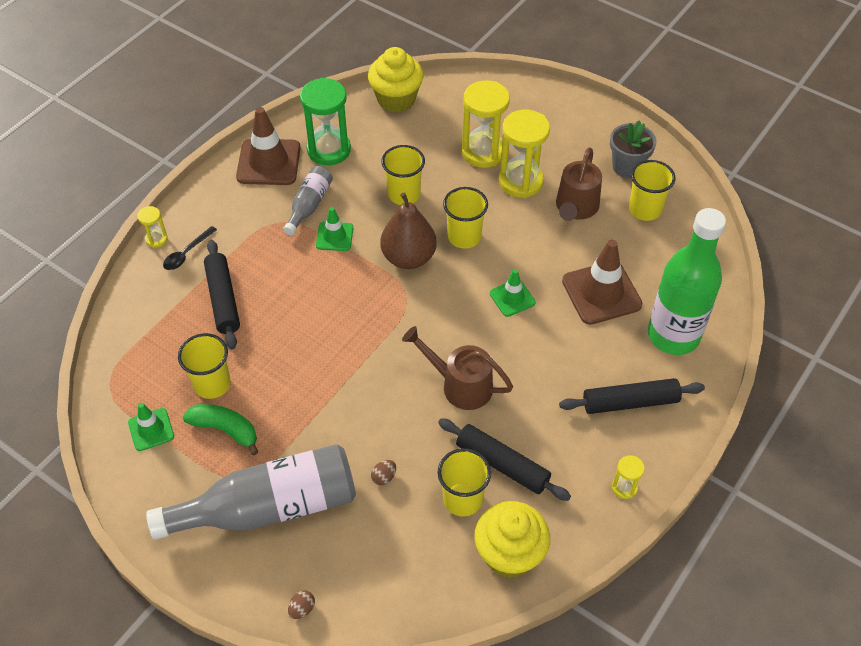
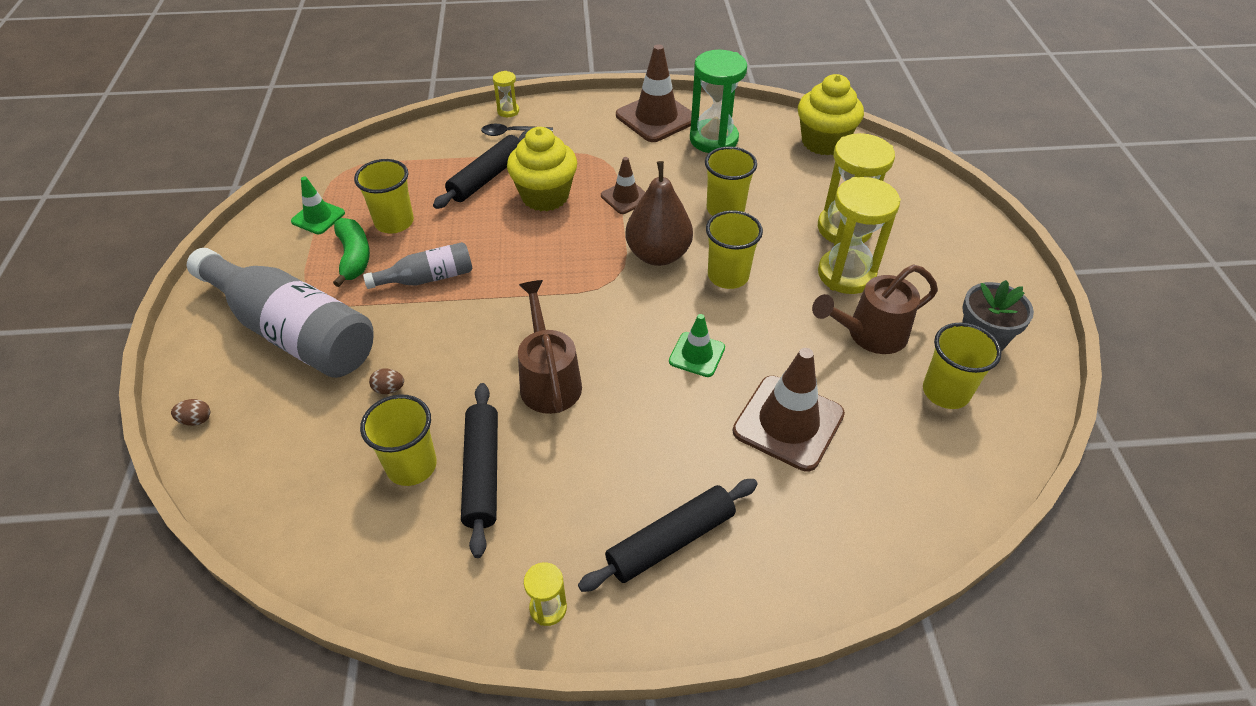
camera: 50 degrees right, 5 degrees down
grey bottle [283,166,333,236] -> grey bottle moved to [363,242,472,289]
green traffic cone [316,207,353,251] -> brown traffic cone [601,157,645,214]
yellow cupcake [474,501,550,578] -> yellow cupcake moved to [507,127,577,211]
black rolling pin [559,378,705,414] -> black rolling pin turned 75 degrees counterclockwise [578,479,758,592]
green bottle [648,208,726,355] -> none

